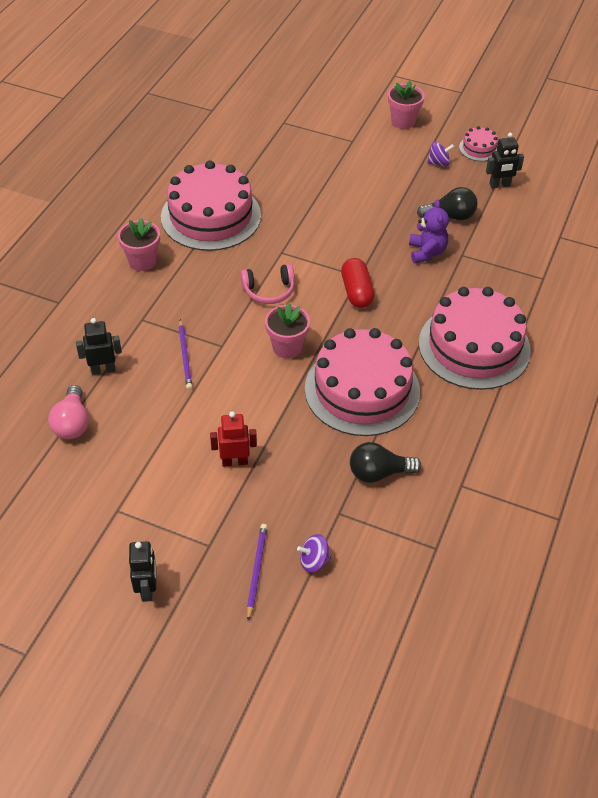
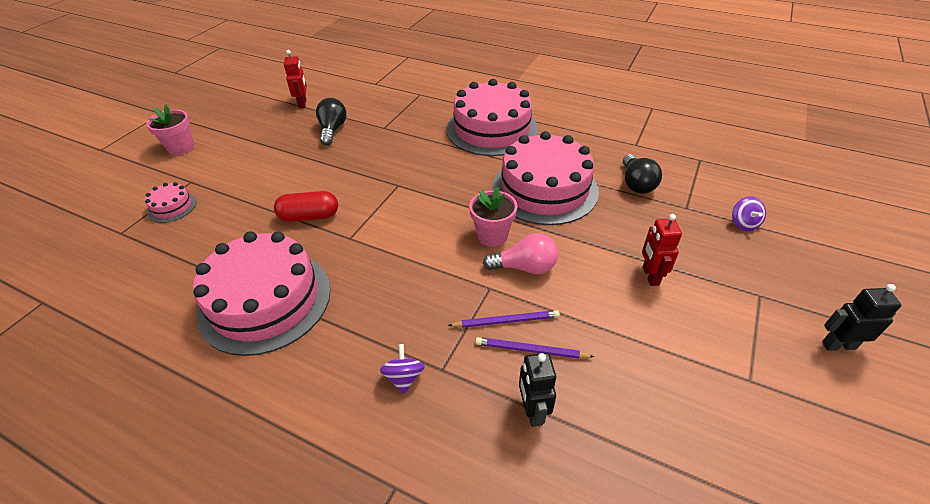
camera: 85 degrees left, 5 degrees down
pink light bulb [48,385,89,439] -> pink light bulb moved to [483,233,558,274]
pink flower pot [118,217,160,271] -> none
pink headphones [240,264,295,304] -> none
purple pencil [247,524,267,621] -> purple pencil moved to [475,337,595,359]
red capsule [341,258,375,308] -> red capsule moved to [274,191,338,222]
purple teddy bear [409,200,449,263] -> none
purple spinning top [427,142,454,166] -> purple spinning top moved to [380,344,425,394]
pink cake [459,126,498,161] -> pink cake moved to [145,182,197,223]
black robot [486,132,524,189] -> red robot [284,50,307,109]

